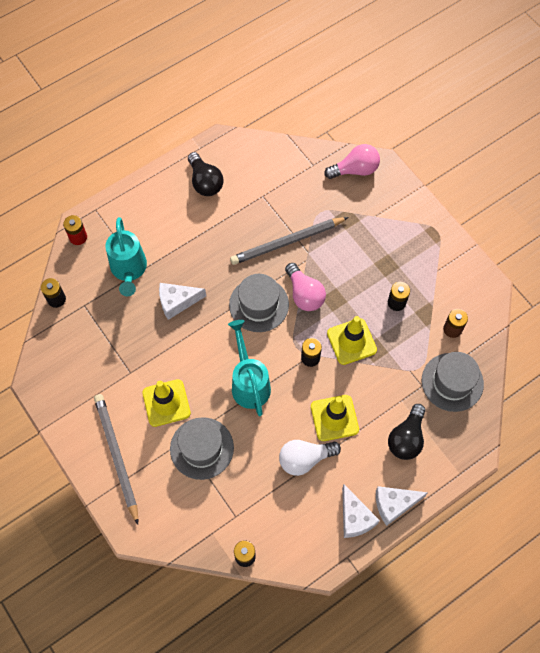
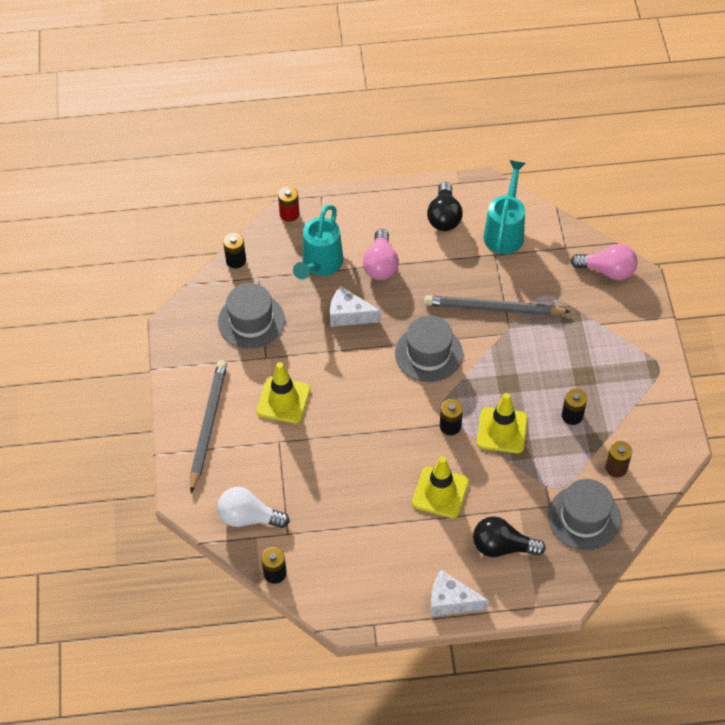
camera: 30 degrees right, 10 degrees down
grey hat [170,417,234,480] -> grey hat moved to [218,283,285,349]
turquoise watering can [228,320,271,416] -> turquoise watering can moved to [483,160,526,254]
white light bulb [279,440,341,476] -> white light bulb moved to [217,487,290,528]
pink light bulb [285,263,326,311] -> pink light bulb moved to [363,229,399,280]
white cheese [342,484,380,538] -> none
black light bulb [388,404,426,460] -> black light bulb turned 45 degrees clockwise [473,516,546,557]

